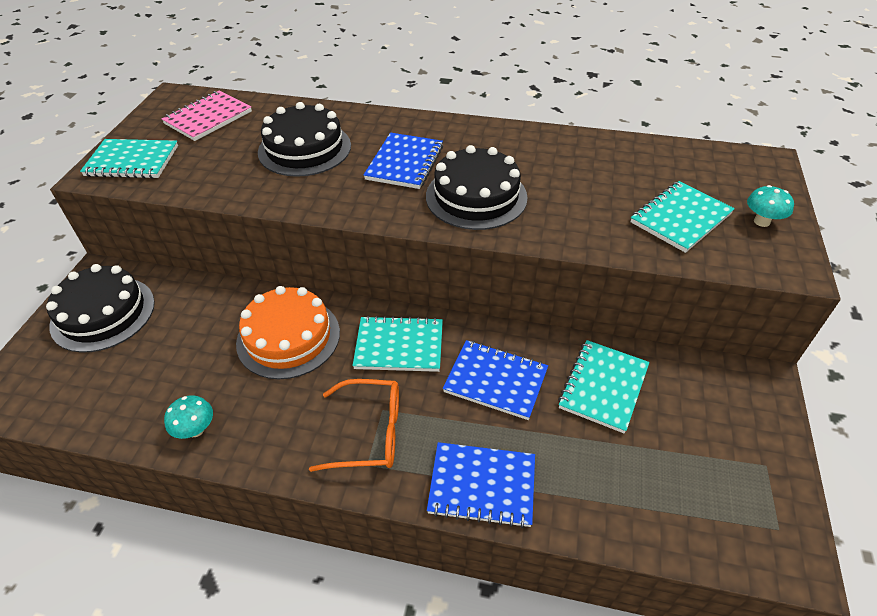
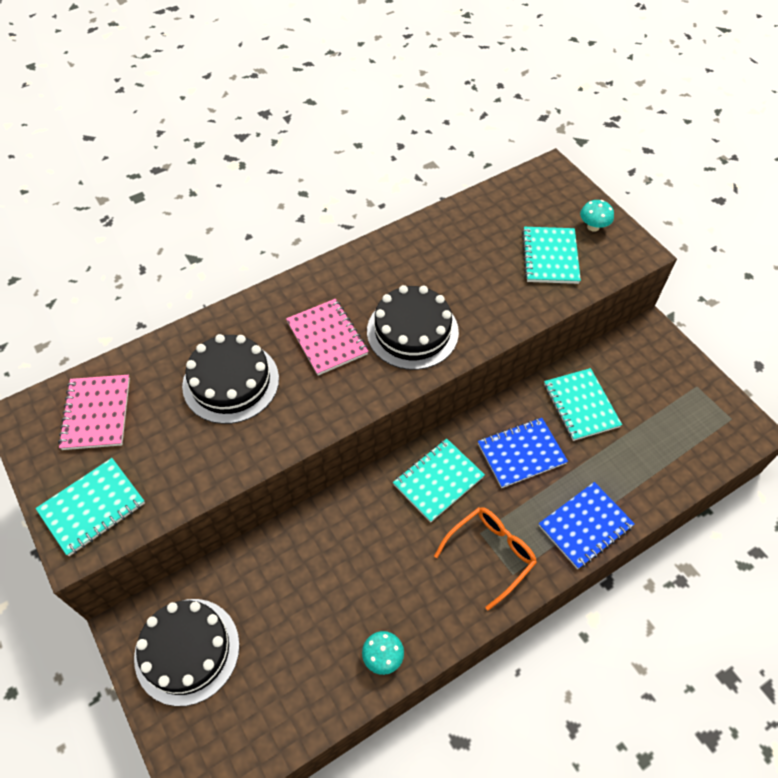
camera: 45 degrees left, 10 degrees up
orange cake [236,286,340,379] -> none
blue notebook [364,133,443,189] -> pink notebook [286,299,368,376]

